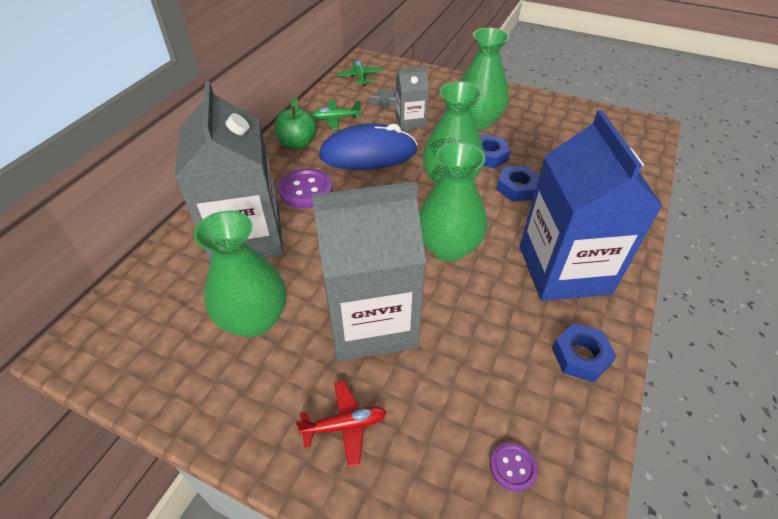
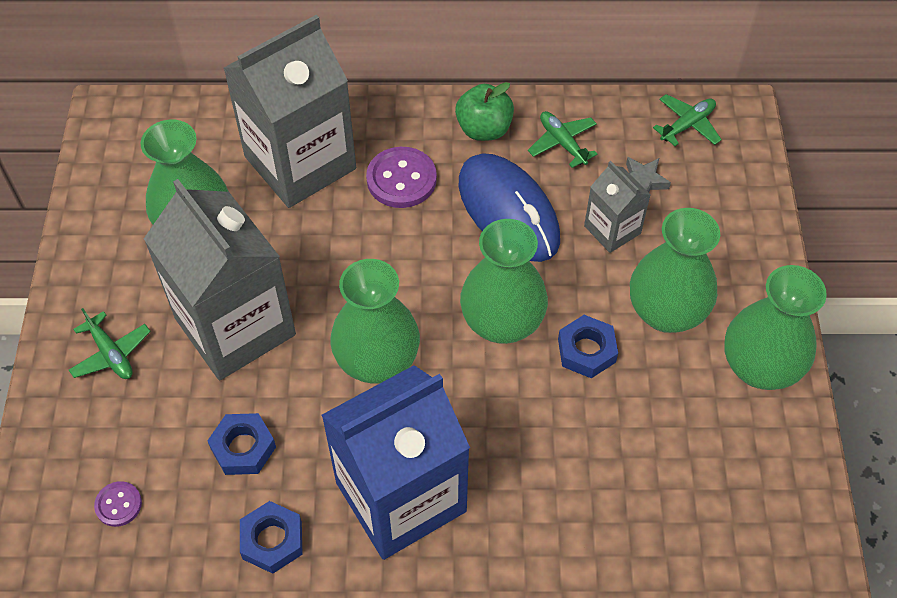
camera: 65 degrees right, 10 degrees up
red plane [296,381,387,468] -> green plane [69,308,151,379]
blue nut [497,166,540,202] -> blue nut moved to [207,413,276,475]
none -> green vase [724,265,827,390]

